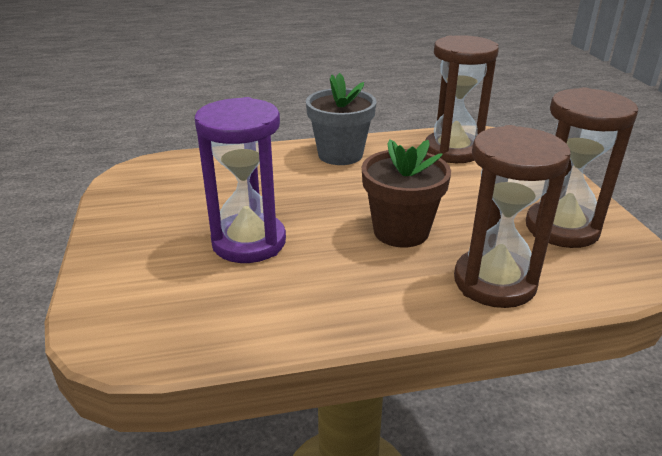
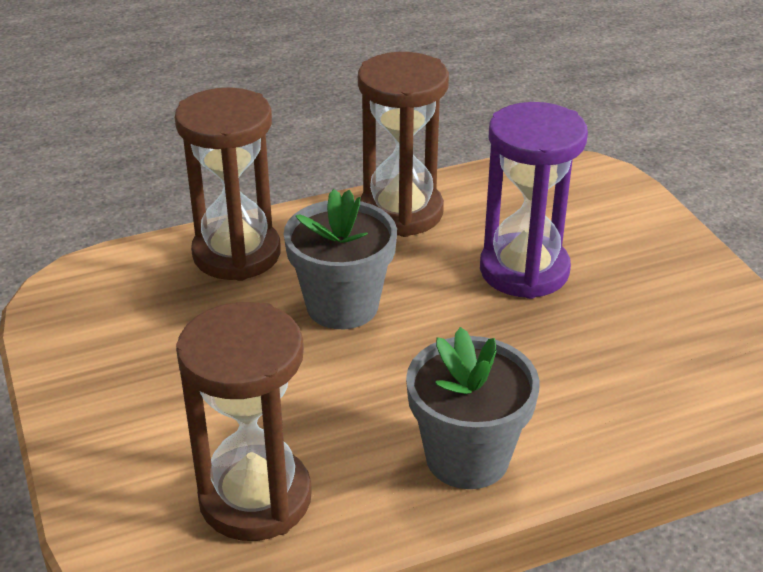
camera: 170 degrees right, 5 degrees up
brown flower pot [362,139,451,247] -> grey flower pot [283,189,397,329]
brown hourglass [526,87,638,248] -> brown hourglass moved to [358,52,449,237]

